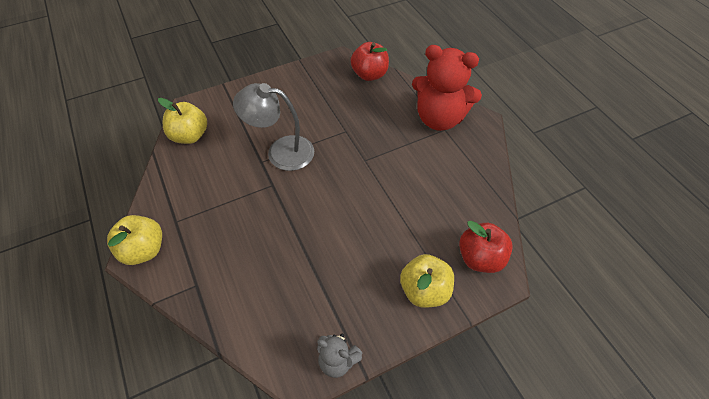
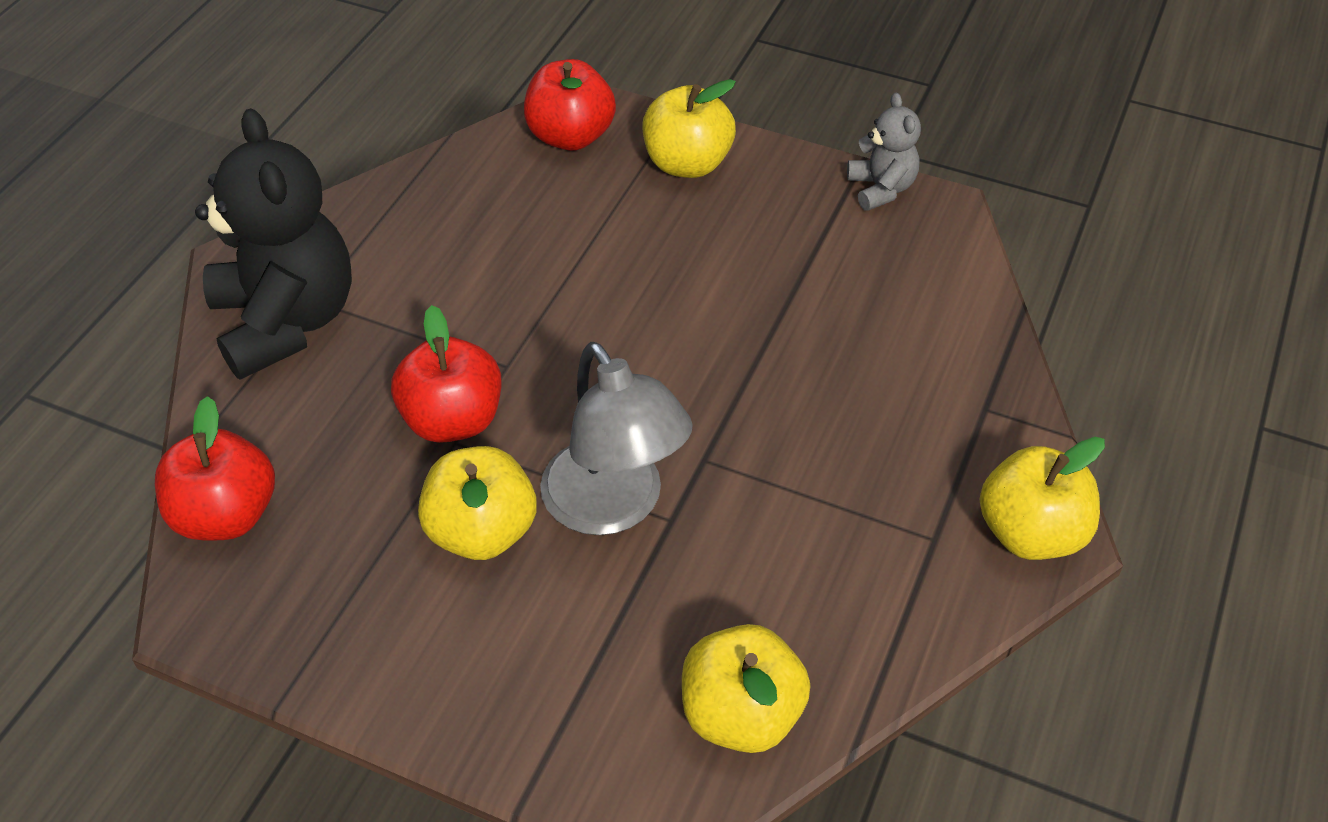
camera: 130 degrees left, 5 degrees down
red teddy bear [412,45,482,131] -> black teddy bear [195,109,352,380]
none -> red apple [391,305,501,443]
none -> yellow apple [418,446,537,560]

